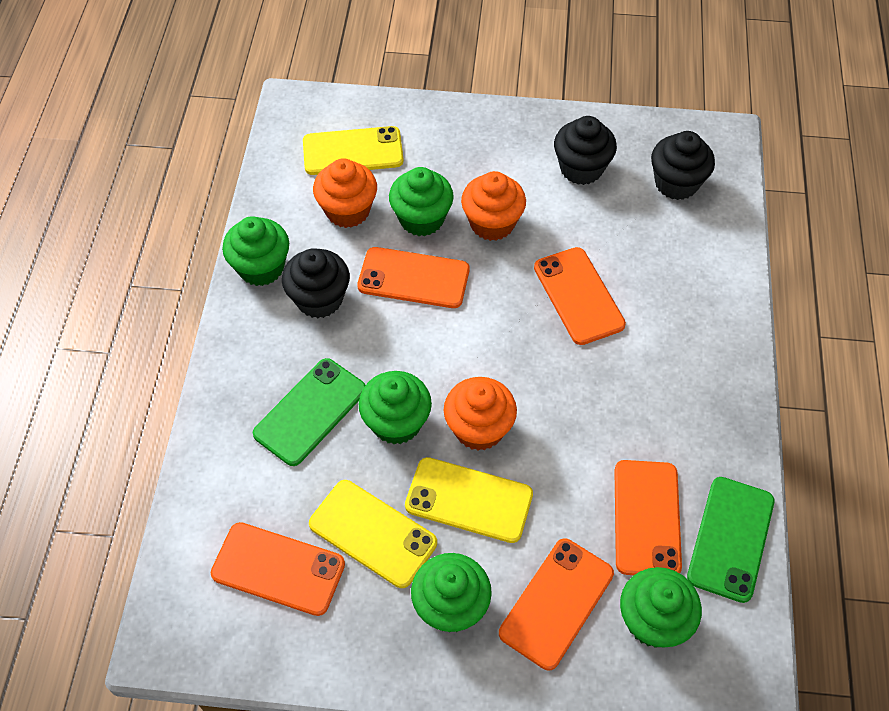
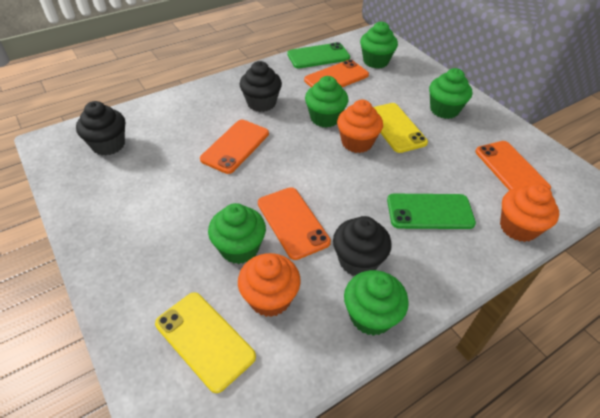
camera: 130 degrees left, 10 degrees down
yellow phone [309,480,437,588] -> none
green cupcake [359,371,432,445] -> green cupcake moved to [305,76,349,128]
orange cupcake [461,171,526,241] -> orange cupcake moved to [500,183,559,242]
orange phone [499,538,614,670] -> none
black cupcake [554,116,617,185] -> black cupcake moved to [239,61,282,112]

